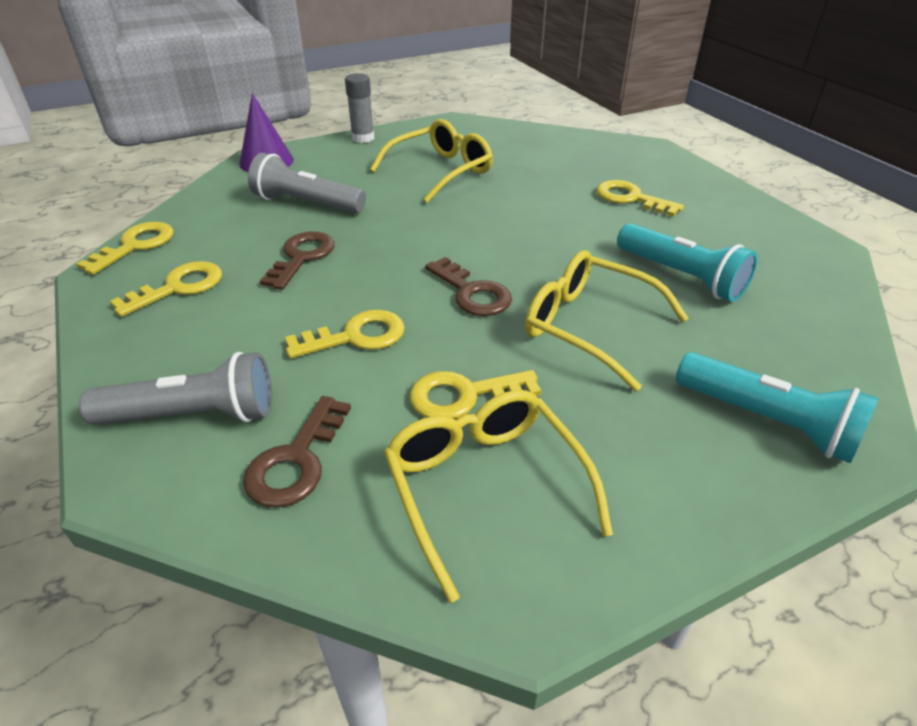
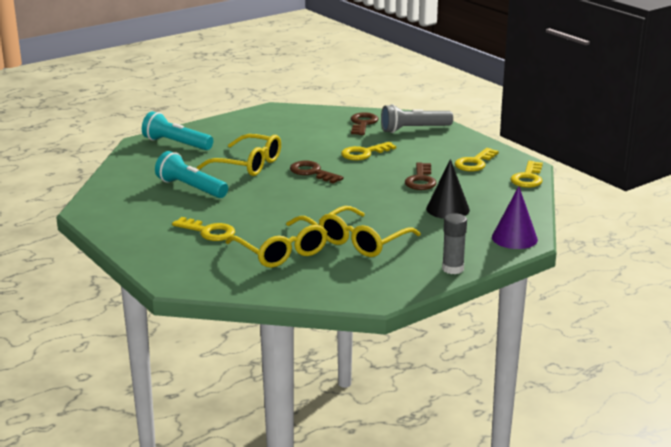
camera: 170 degrees right, 15 degrees down
grey flashlight [248,153,366,213] -> black cone [426,159,470,219]
yellow glasses [384,390,613,603] -> yellow glasses moved to [225,216,328,268]
yellow key [410,370,541,419] -> none

